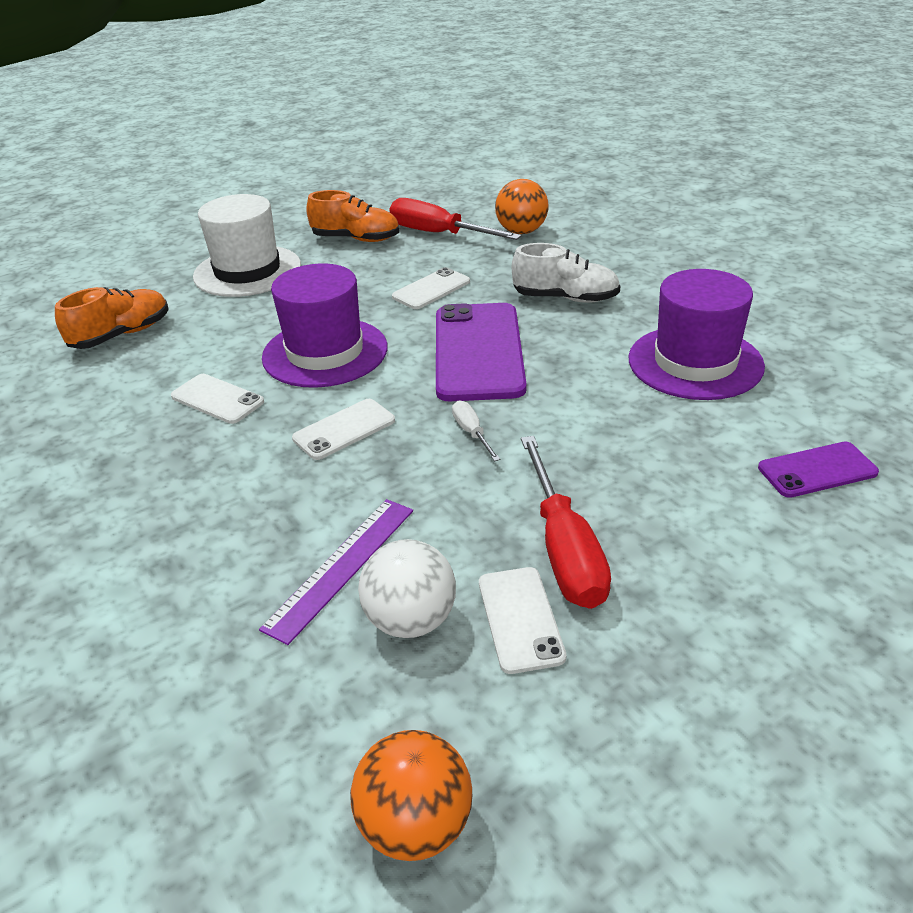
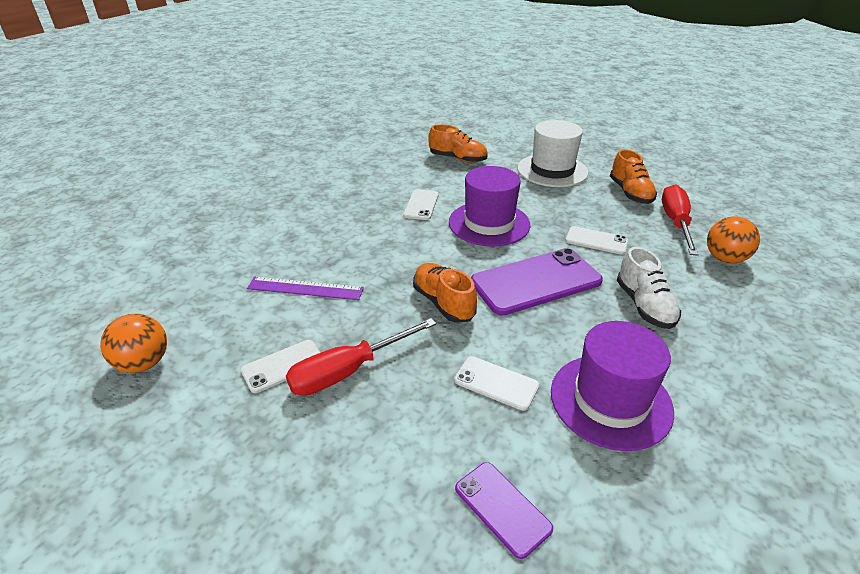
camera: 65 degrees right, 0 degrees up
white phone [292,399,395,460] -> white phone moved to [454,356,539,411]
white ball [358,539,456,638] -> none
white screwdriver [452,401,500,461] -> orange shoe [413,263,477,323]

